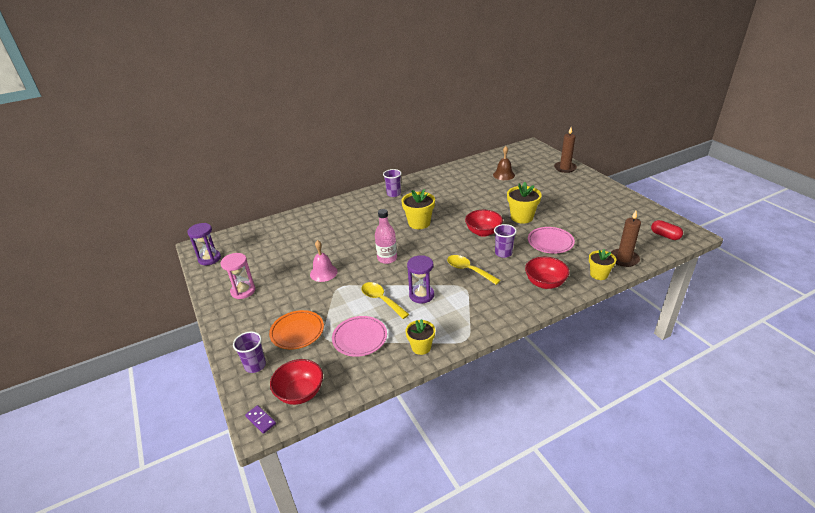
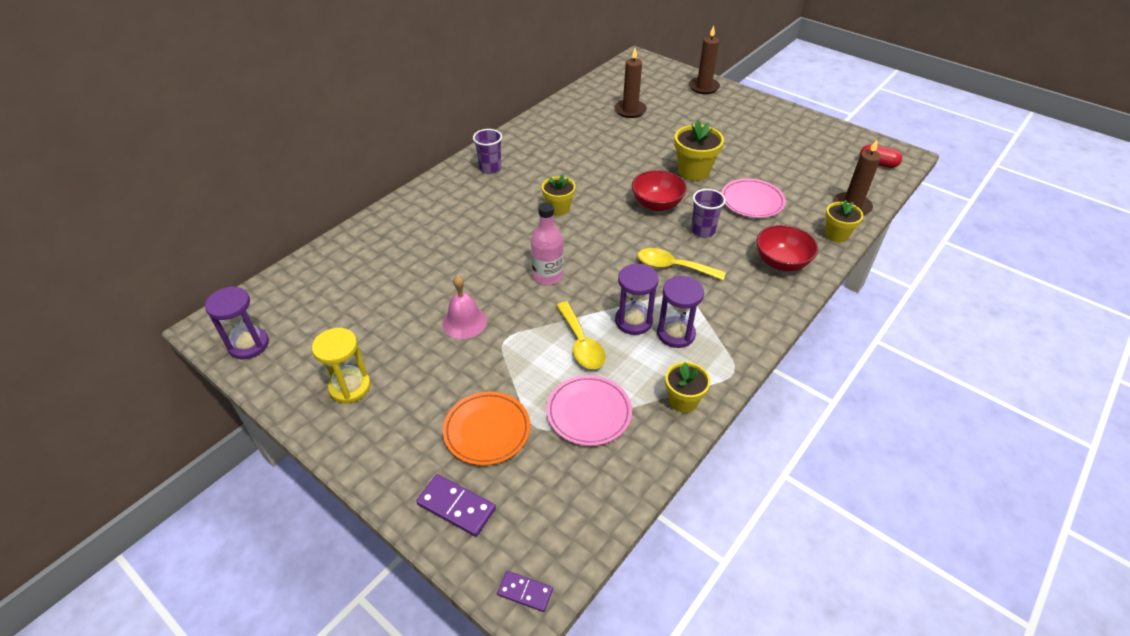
camera: 25 degrees left, 10 degrees up
pink hourglass [221,253,255,299] -> yellow hourglass [312,328,371,404]
purple cup [233,332,266,373] -> purple domino [416,474,496,537]
red bowl [270,359,323,405] -> none
yellow spoon [361,282,409,319] -> yellow spoon turned 135 degrees counterclockwise [556,302,606,369]
yellow flower pot [401,189,435,229] -> yellow flower pot [542,175,576,216], size x0.66
brown bell [493,146,515,180] -> brown candle [614,48,647,118]
none -> purple hourglass [657,276,704,348]

